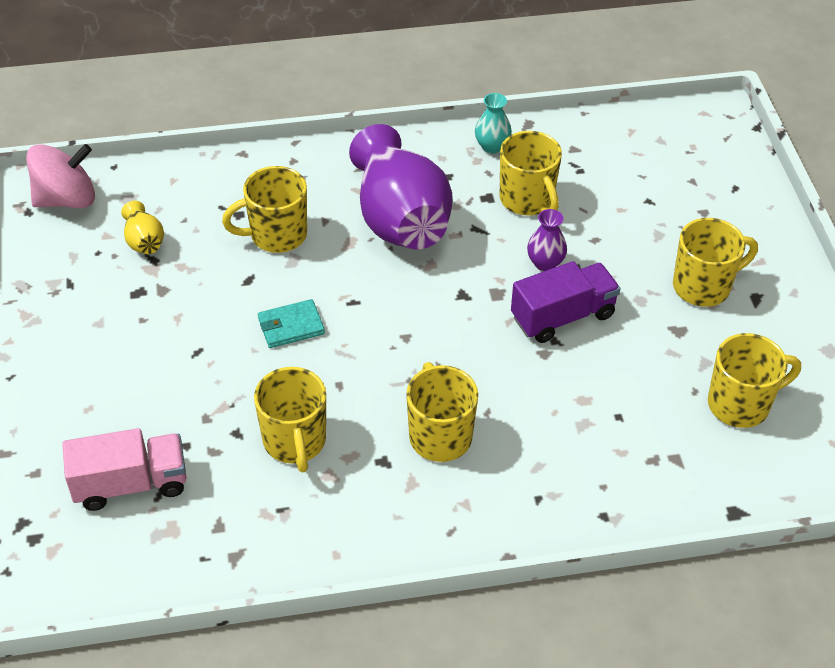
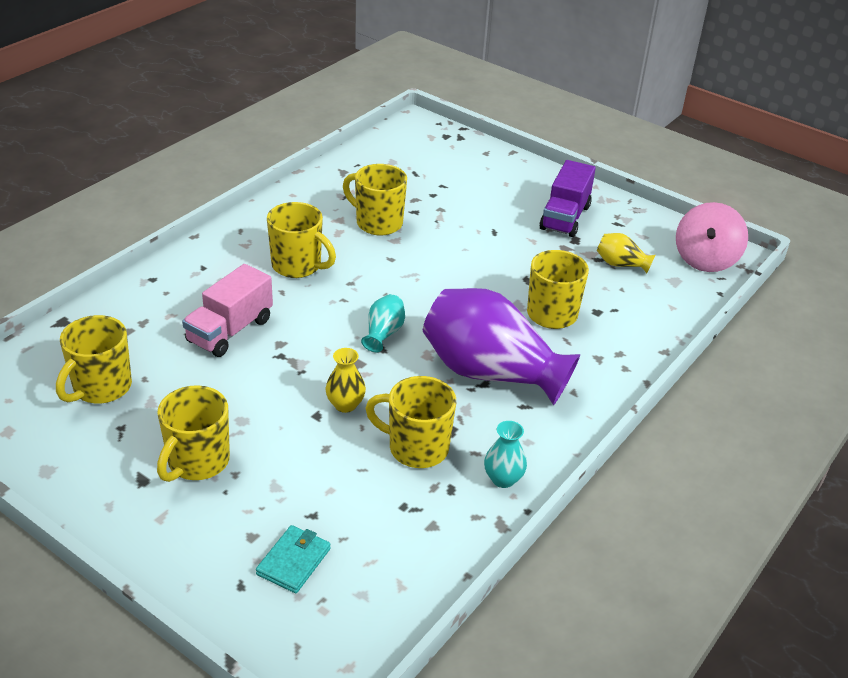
camera: 135 degrees right, 10 degrees down
pink truck [62,428,186,511] -> pink truck moved to [182,264,273,357]
turquoise wallet [258,299,325,348] -> turquoise wallet moved to [256,525,331,593]
purple truck [511,261,621,343] -> purple truck moved to [539,160,596,237]
purple vase [527,209,567,271] -> yellow vase [326,348,366,413]
none -> turquoise vase [361,294,405,352]

